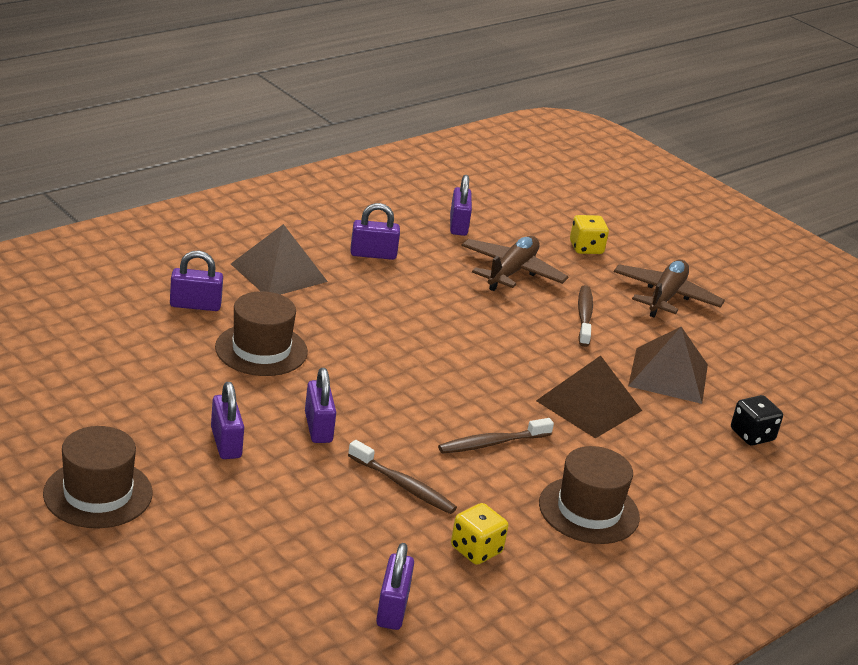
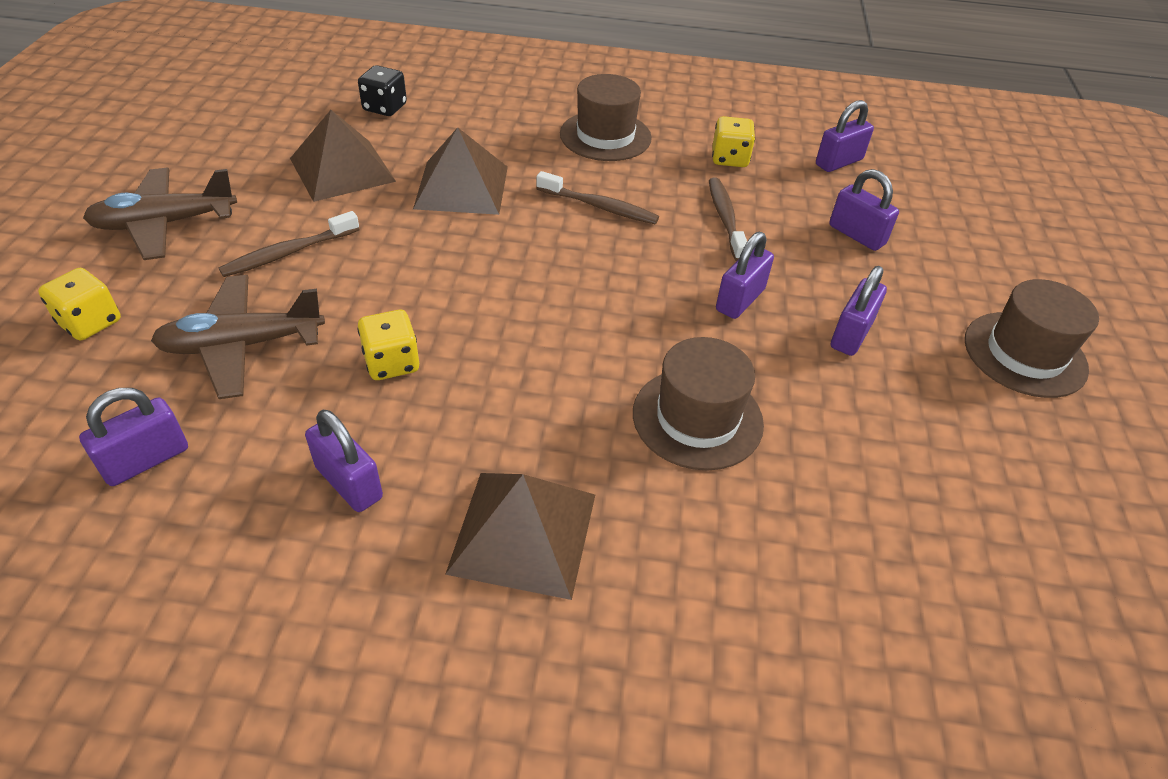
camera: 130 degrees left, 15 degrees up
purple padlock [170,251,223,311] -> purple padlock moved to [829,169,899,251]
none -> yellow dice [358,310,419,380]

